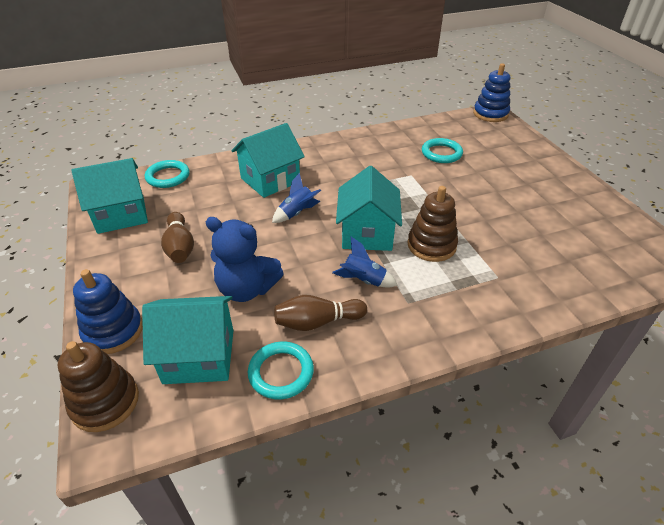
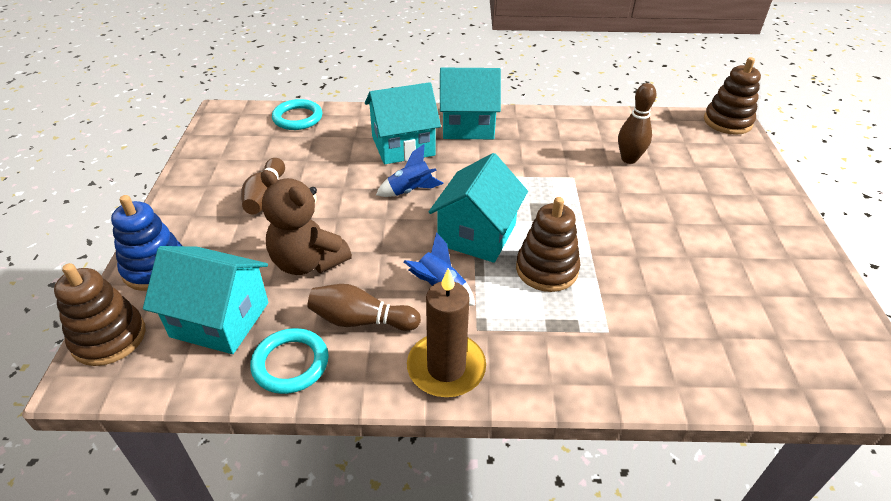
camera: 20 degrees right, 0 degrees up
turquoise house [72,158,148,234] -> turquoise house moved to [440,68,501,139]
blue teddy bear [206,217,284,302] -> brown teddy bear [261,170,352,275]
turquoise ring [422,138,463,163] -> brown bowling pin [618,83,656,164]
blue stacking toy [473,63,510,122] -> brown stacking toy [704,57,761,135]
none -> brown candle [407,268,486,397]

